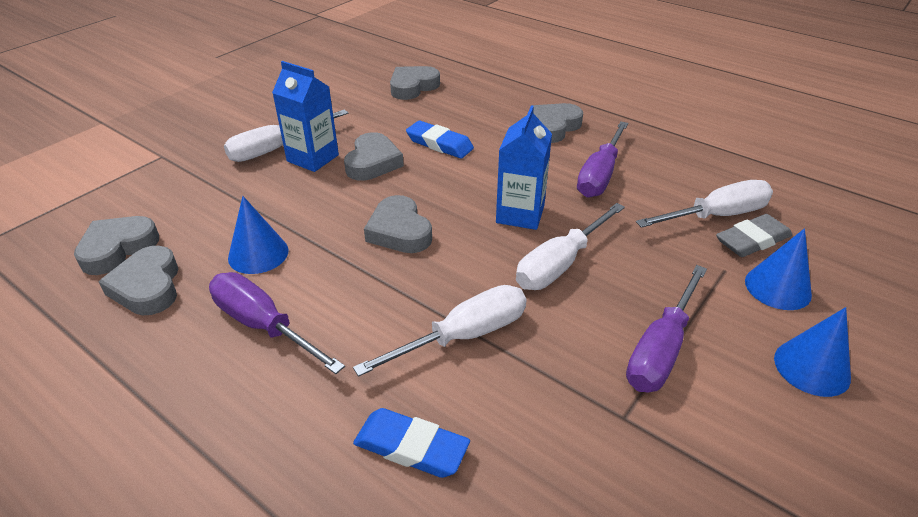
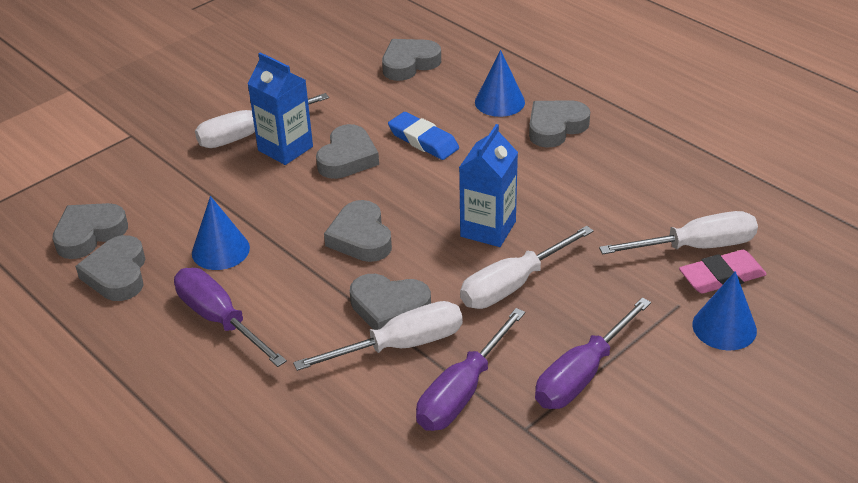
camera: 10 degrees right, 0 degrees up
blue eraser [353,408,470,478] -> none
purple screwdriver [577,121,628,198] -> purple screwdriver moved to [416,308,525,431]
grey eraser [716,214,792,257] -> pink eraser [679,250,767,294]
blue cone [774,307,851,397] -> blue cone moved to [475,50,525,117]
none -> grey heart [350,274,431,330]

